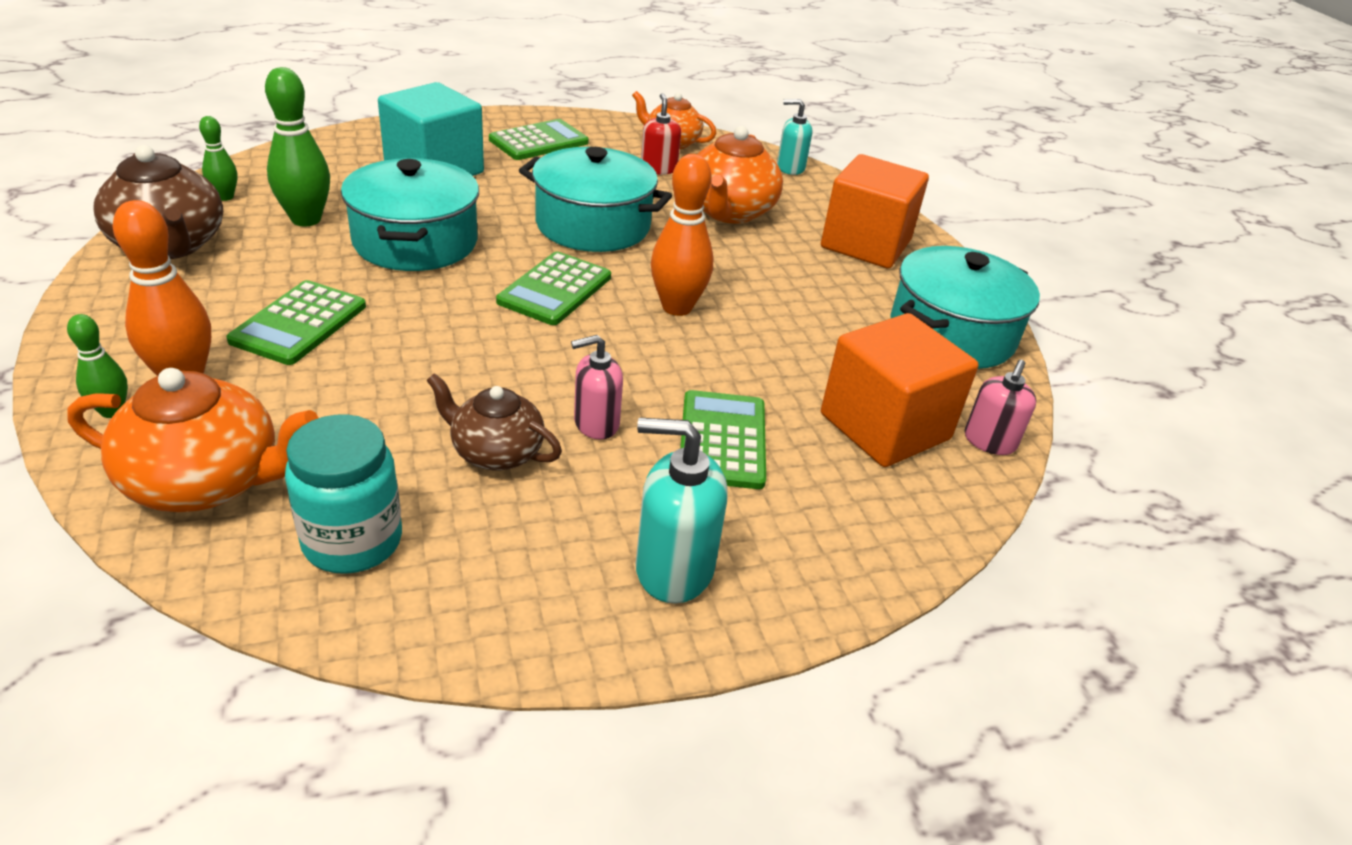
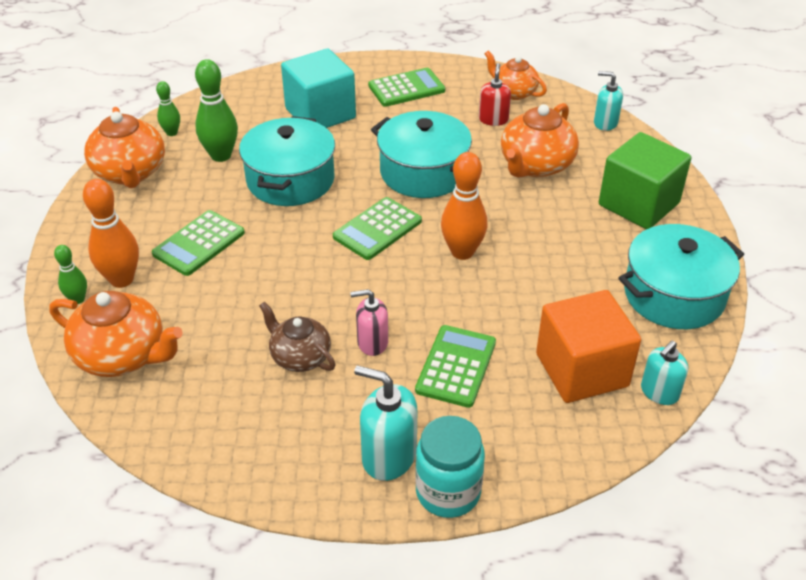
camera: 20 degrees right, 5 degrees up
brown teapot [93,145,223,259] -> orange teapot [84,107,165,188]
turquoise jar [285,414,402,574] -> turquoise jar moved to [415,416,485,518]
orange cube [821,154,929,269] -> green cube [599,132,691,229]
pink soap dispenser [965,360,1036,455] -> turquoise soap dispenser [641,341,688,405]

